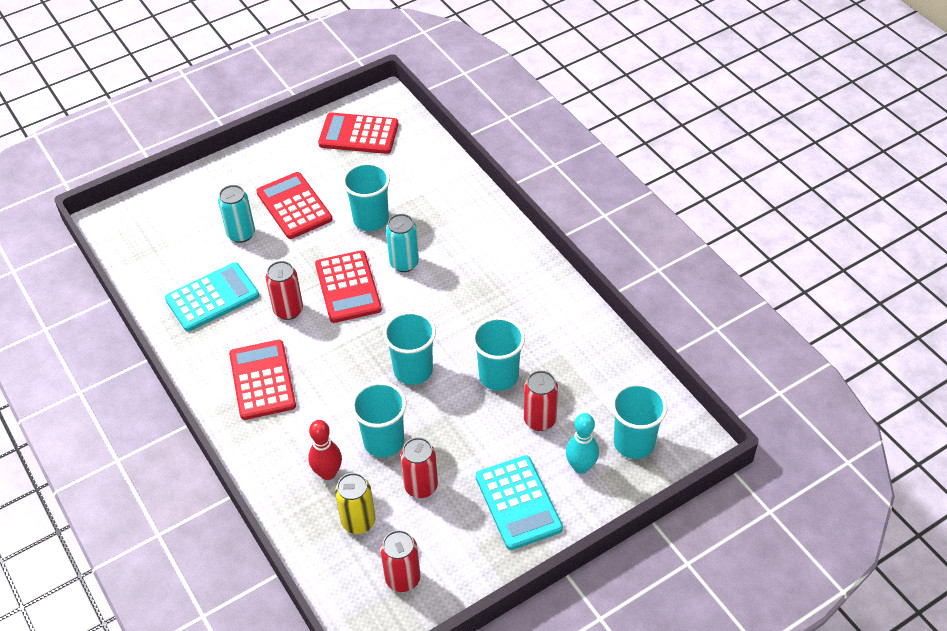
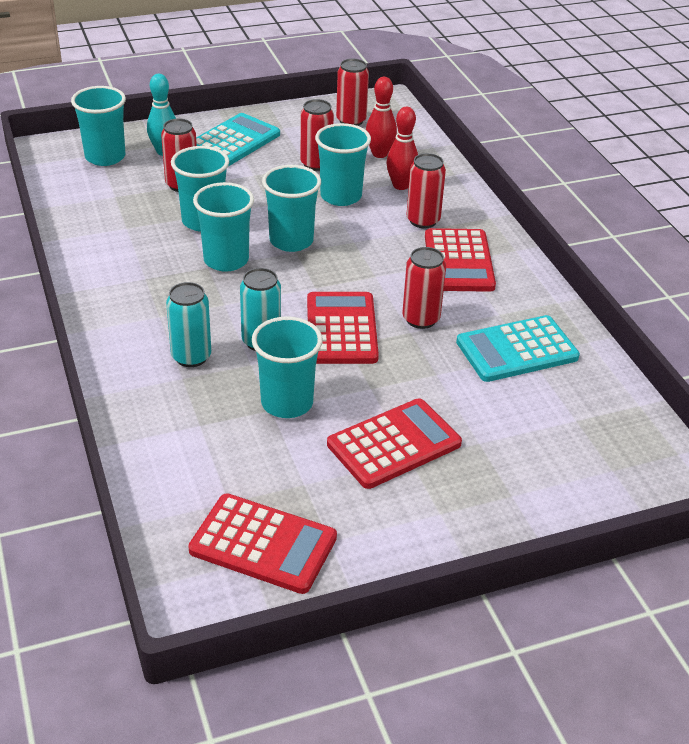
camera: 170 degrees left, 10 degrees down
turquoise can [218,185,255,243] -> turquoise can moved to [166,282,211,367]
red calculator [256,172,332,239] -> red calculator turned 105 degrees counterclockwise [327,398,462,489]
yellow can [335,473,375,534] -> red bowling pin [366,77,397,158]
turquoise calculator [476,455,563,550] -> turquoise calculator turned 45 degrees clockwise [196,113,280,166]
none -> turquoise cup [193,182,254,272]
none -> red can [407,153,446,228]

